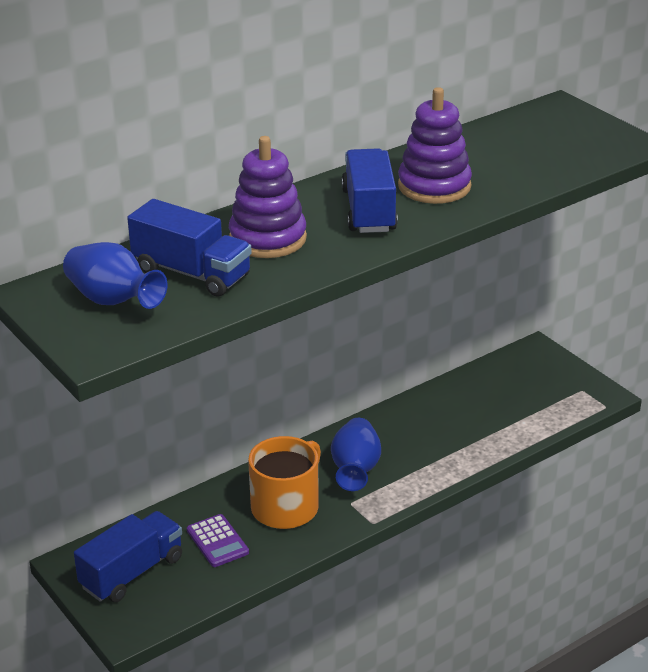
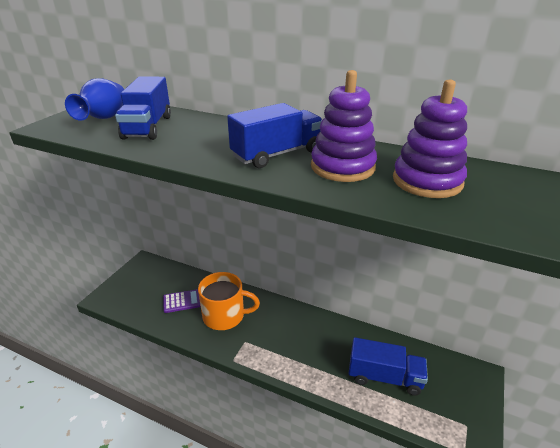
camera: 60 degrees right, 0 degrees up
blue truck [74,511,182,602] -> blue truck moved to [348,337,428,396]
purple calculator [187,514,249,567] -> purple calculator turned 135 degrees counterclockwise [163,289,201,313]
purple stacking toy [229,136,307,258] -> purple stacking toy moved to [393,80,467,198]
blue vase [331,418,381,491] -> none

